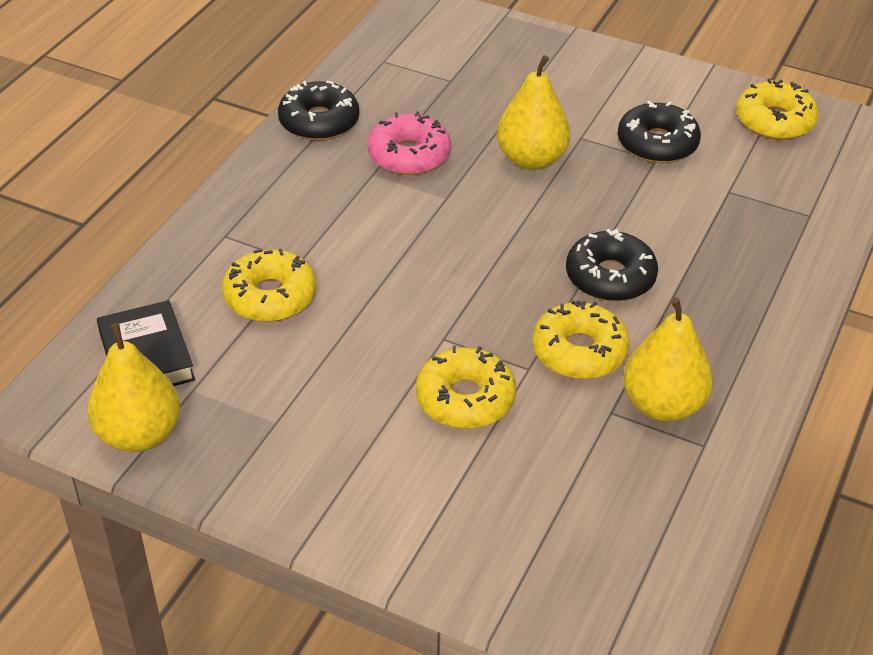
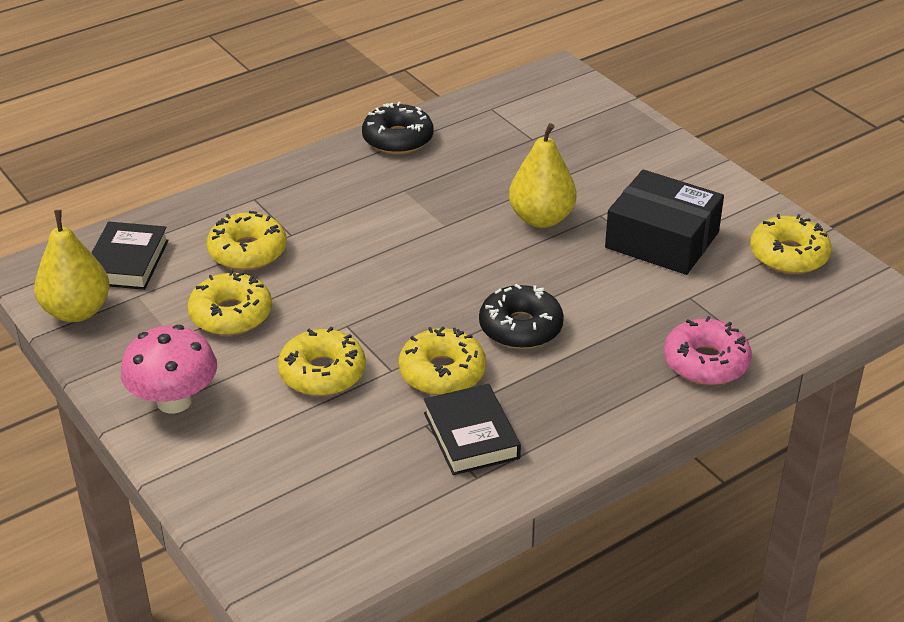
camera: 30 degrees right, 5 degrees down
pink donut [367,111,451,175] -> pink donut moved to [664,316,752,385]
black donut [618,101,701,163] -> black box [605,170,724,275]
yellow pear [623,297,713,422] -> black book [424,384,521,475]
none -> pink mushroom [121,325,217,413]
none -> yellow donut [188,270,272,335]

